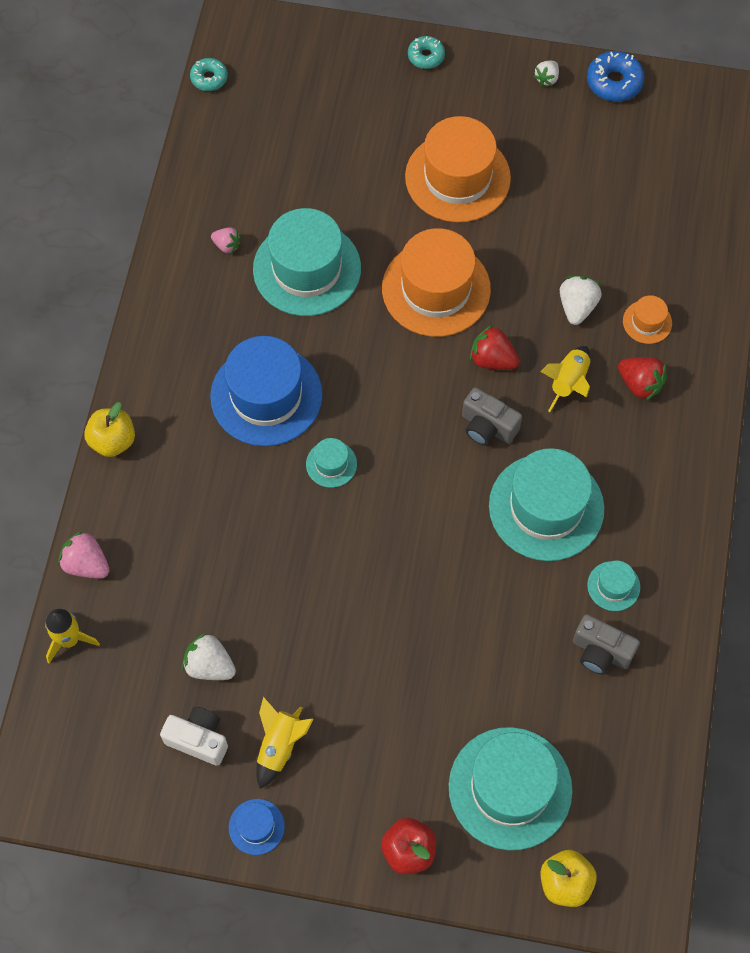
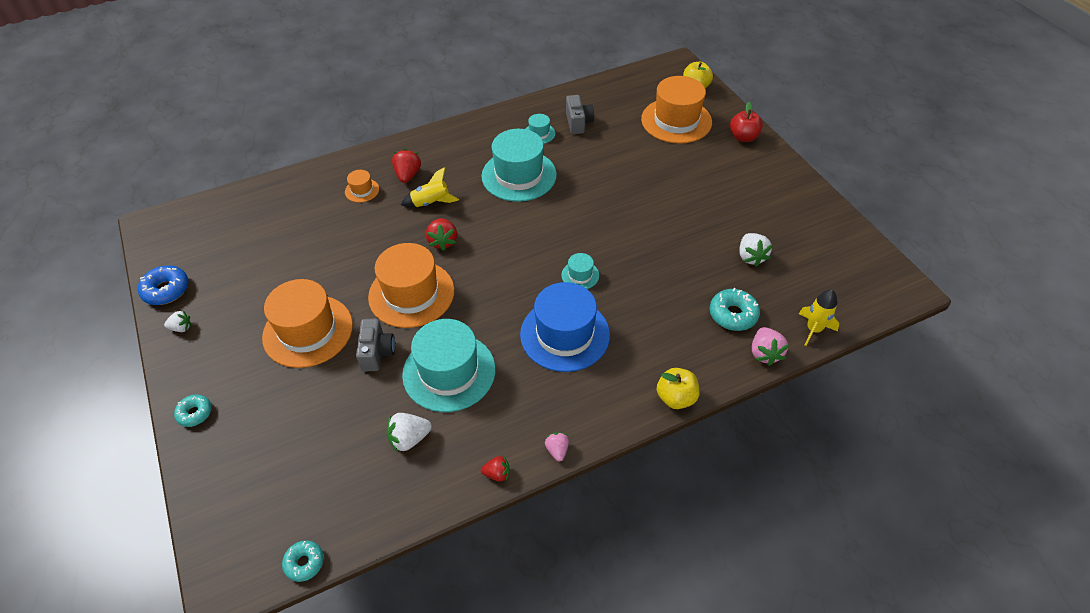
camera: 125 degrees left, 15 degrees down
white camera [160,707,228,766] -> none
pink strawberry [211,227,241,254] -> pink strawberry moved to [545,433,569,462]
blue hat [229,799,285,855] -> none
yellow rocket [256,697,314,789] -> none
turquoise hat [449,727,573,850] -> orange hat [641,76,712,144]
grey camera [462,387,522,446] -> grey camera moved to [356,318,395,372]
white strawberry [560,276,602,325] -> white strawberry moved to [387,413,432,452]
none -> red strawberry [481,456,510,482]
none -> turquoise donut [710,288,760,331]

